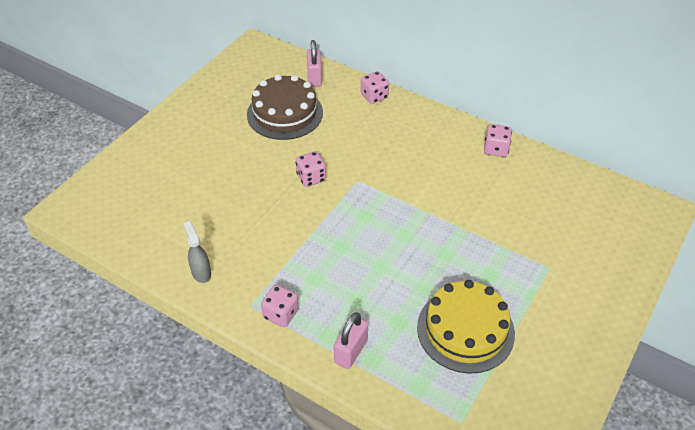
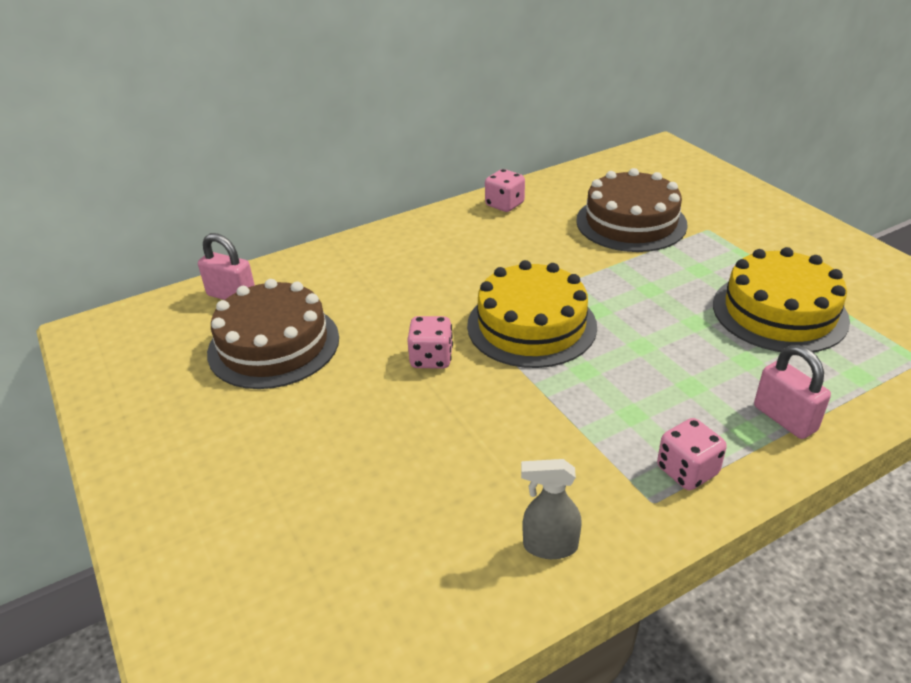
camera: 60 degrees left, 10 degrees down
pink dice [361,71,389,104] -> none
none -> yellow cake [467,260,597,368]
none -> brown cake [576,168,688,252]

